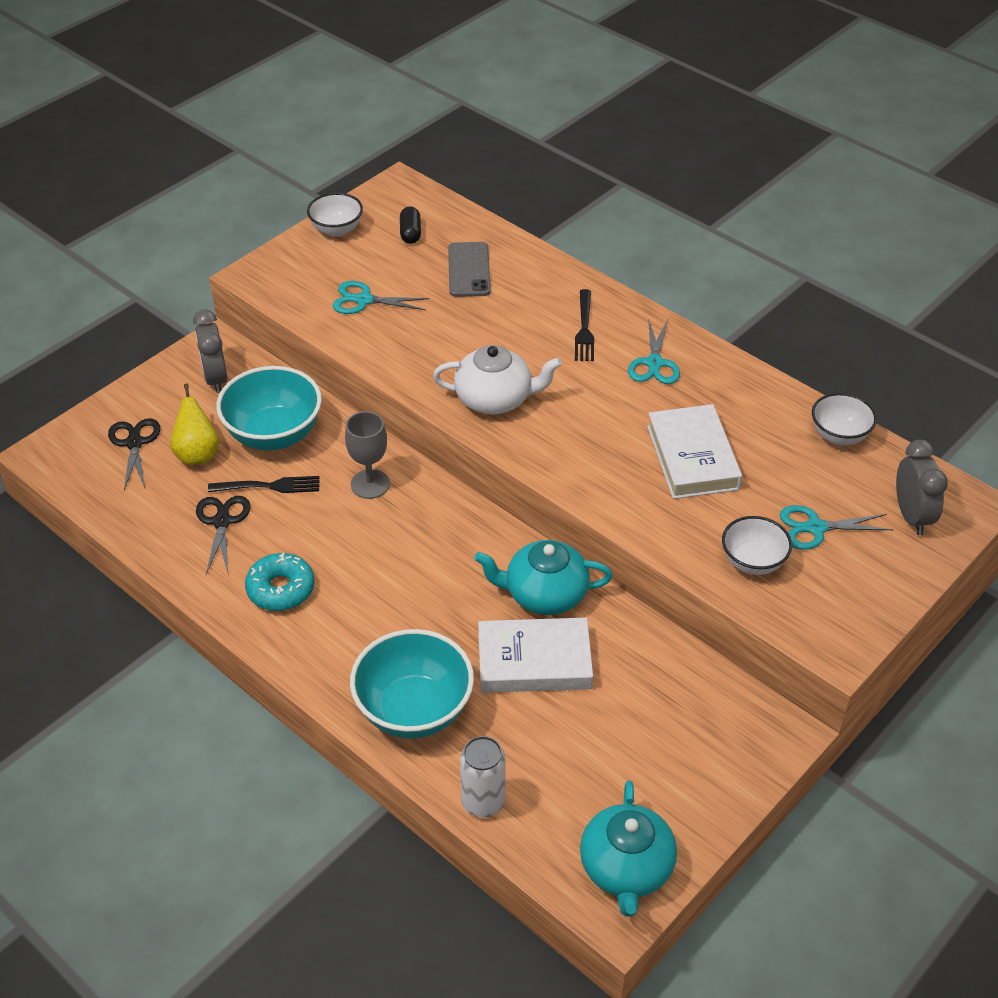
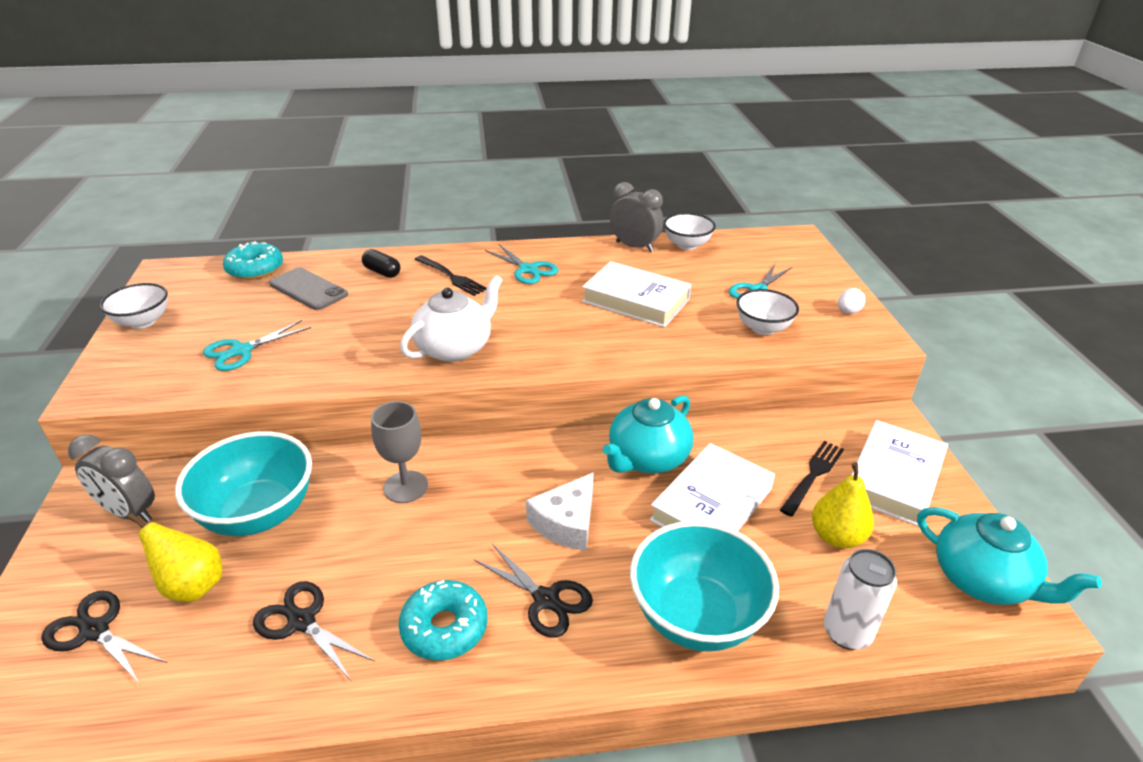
camera: 50 degrees left, 10 degrees down
black fork [208,476,320,493] -> black fork moved to [780,441,844,517]
black capsule [400,206,421,244] -> black capsule moved to [362,249,400,278]
grey clock [896,440,948,535] -> grey clock moved to [610,182,663,252]
none -> turquoise donut [223,241,283,280]
none -> black scissors [474,544,593,638]
none -> white cheese [526,473,593,551]
none -> yellow pear [812,462,874,548]
none -> white egg [838,288,865,314]
none -> white book [851,420,948,526]

